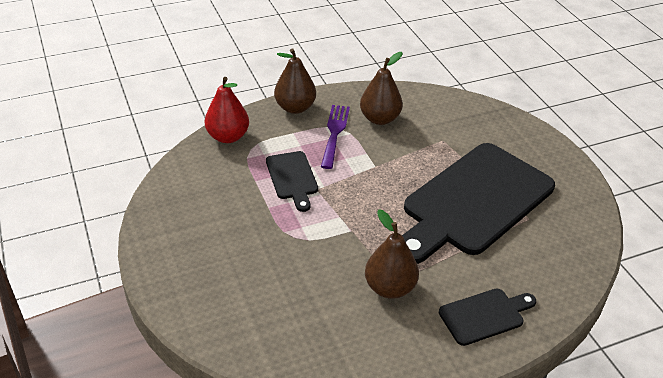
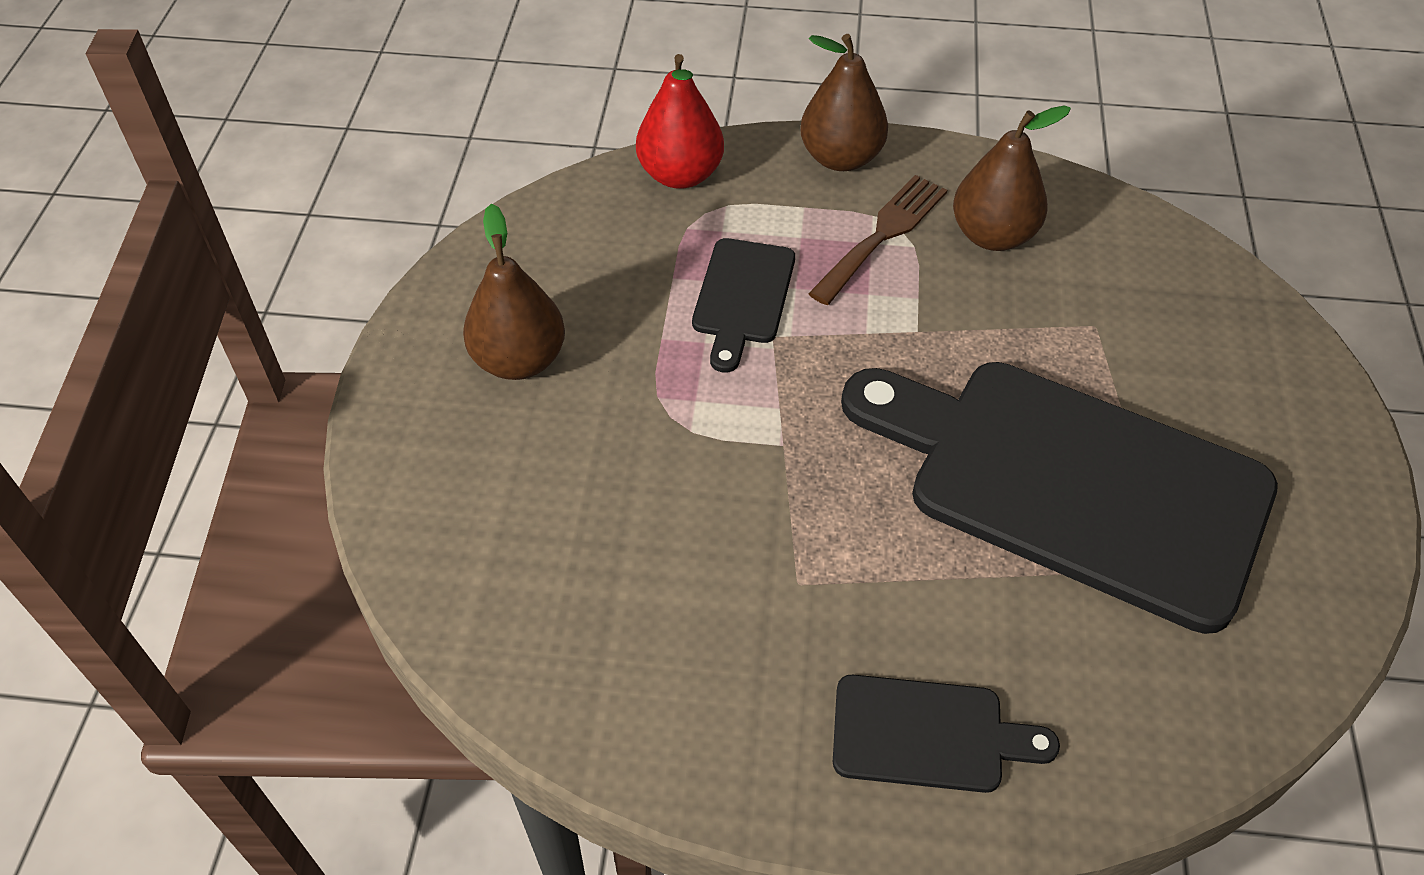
camera: 30 degrees right, 10 degrees up
purple fork [321,105,350,169] -> brown fork [808,175,947,305]
brown pear [365,209,419,299] -> brown pear moved to [463,204,565,380]
black cutting board [402,143,555,264] -> black cutting board turned 45 degrees clockwise [841,362,1278,634]

